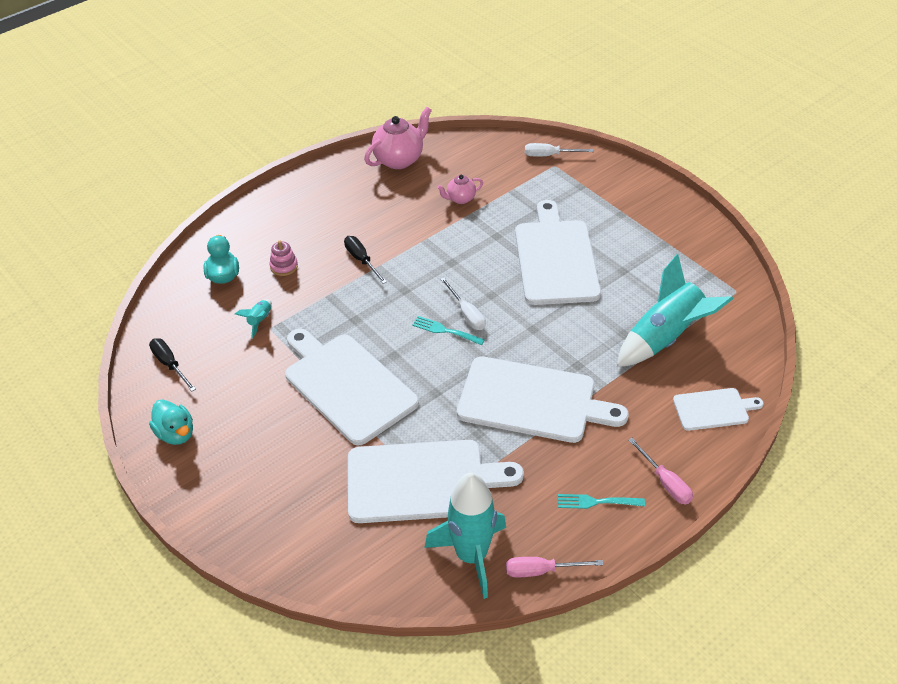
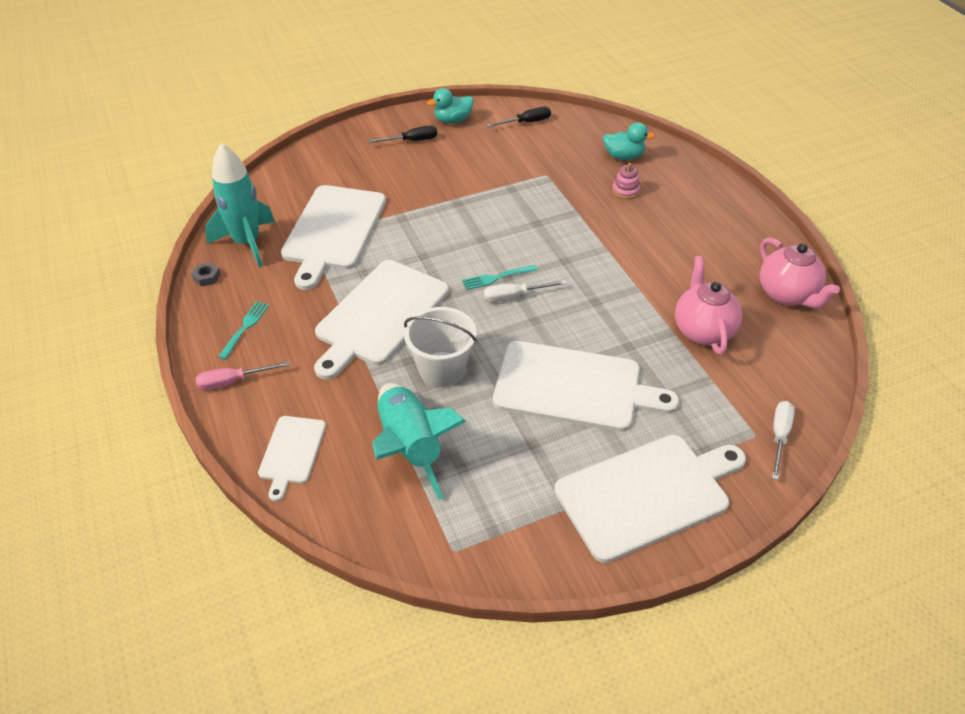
camera: 105 degrees right, 0 degrees up
turquoise rocket [235,299,272,338] -> none
white cutting board [285,329,419,445] -> white cutting board moved to [554,435,746,563]
black screwdriver [344,236,387,284] -> black screwdriver moved to [368,126,437,143]
turquoise fork [412,316,485,345] -> turquoise fork turned 150 degrees counterclockwise [462,265,538,290]
pink teapot [437,175,483,204] -> pink teapot [675,256,742,355], size x1.81
pink screwdriver [506,557,603,577] -> grey nut [191,262,221,287]
none -> white bucket [404,307,477,387]

